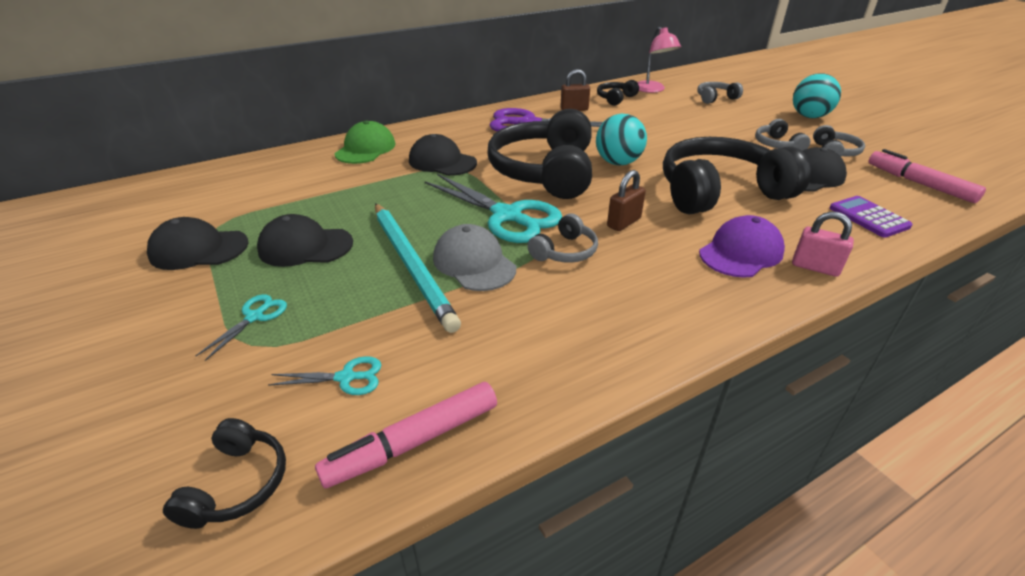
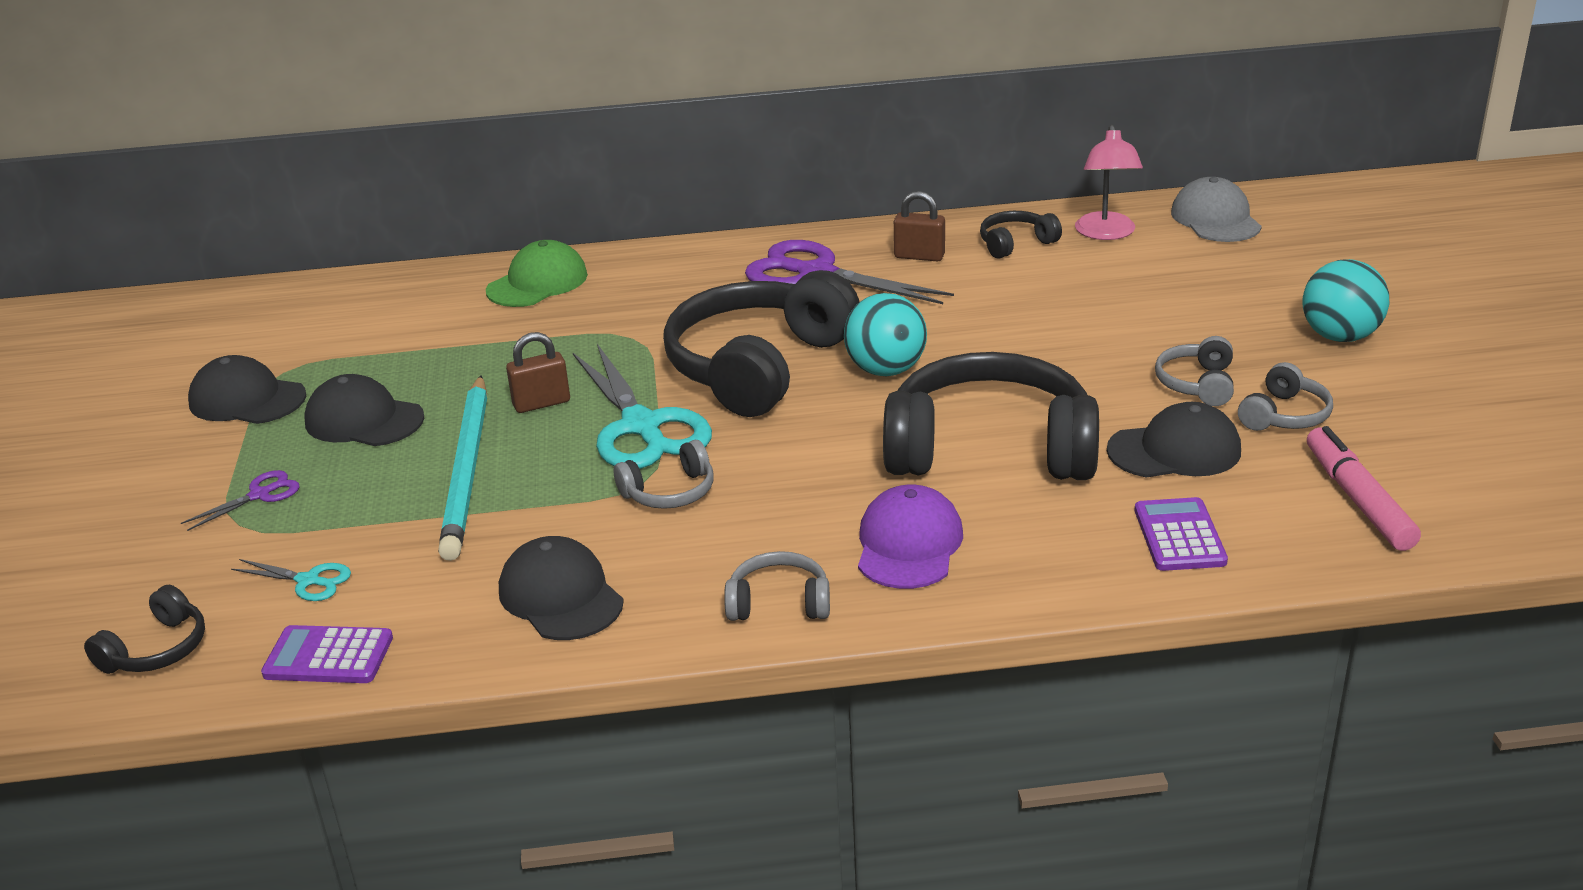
camera: 25 degrees right, 5 degrees down
turquoise scissors [196,294,287,361] -> purple scissors [181,470,300,531]
pink marker [315,382,497,489] -> purple calculator [261,625,393,683]
black cap [409,134,477,176] -> black cap moved to [499,536,624,640]
grey cap [433,224,516,291] -> grey cap moved to [1171,177,1262,242]
brown padlock [607,170,646,231] -> brown padlock moved to [506,332,570,413]
grey headphones [697,82,743,104] -> grey headphones moved to [724,551,830,621]
purple cap [699,215,785,278] -> purple cap turned 60 degrees counterclockwise [858,484,963,589]
pink padlock [792,212,854,277] -> none

